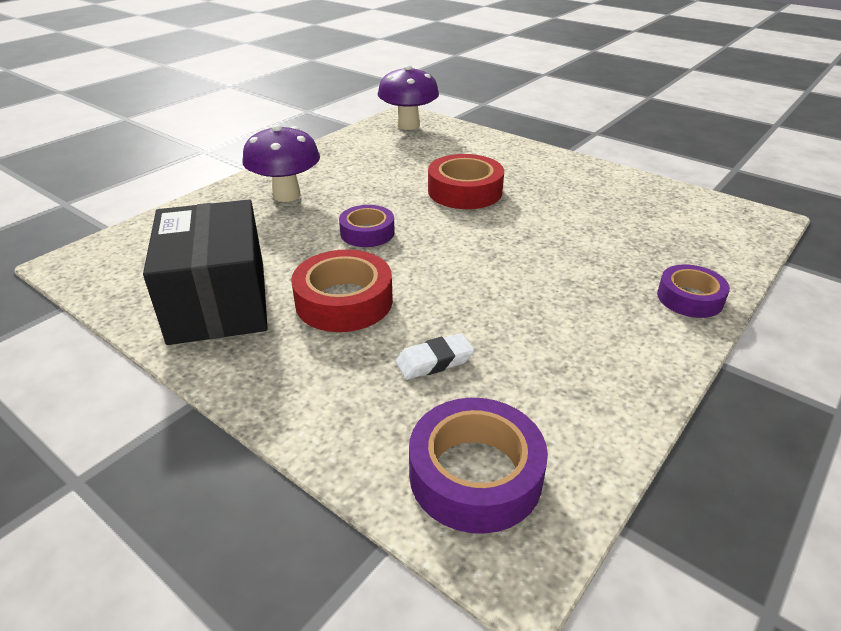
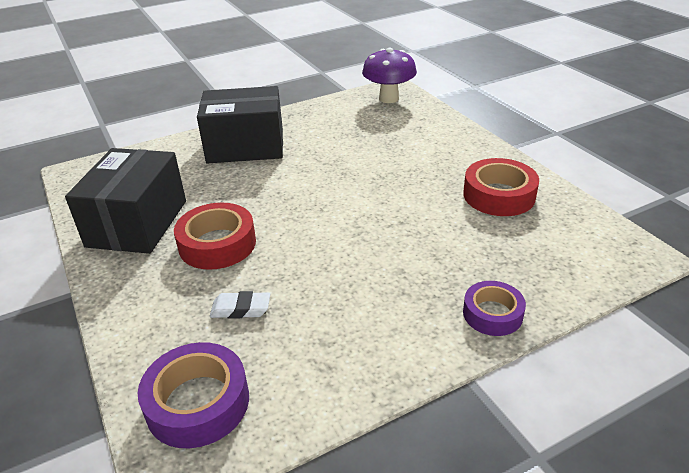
camera: 25 degrees right, 0 degrees up
purple mushroom [242,124,320,202] -> black box [197,86,283,164]
purple tape [339,205,395,247] -> none
red tape [428,154,504,209] -> red tape moved to [463,158,539,216]

